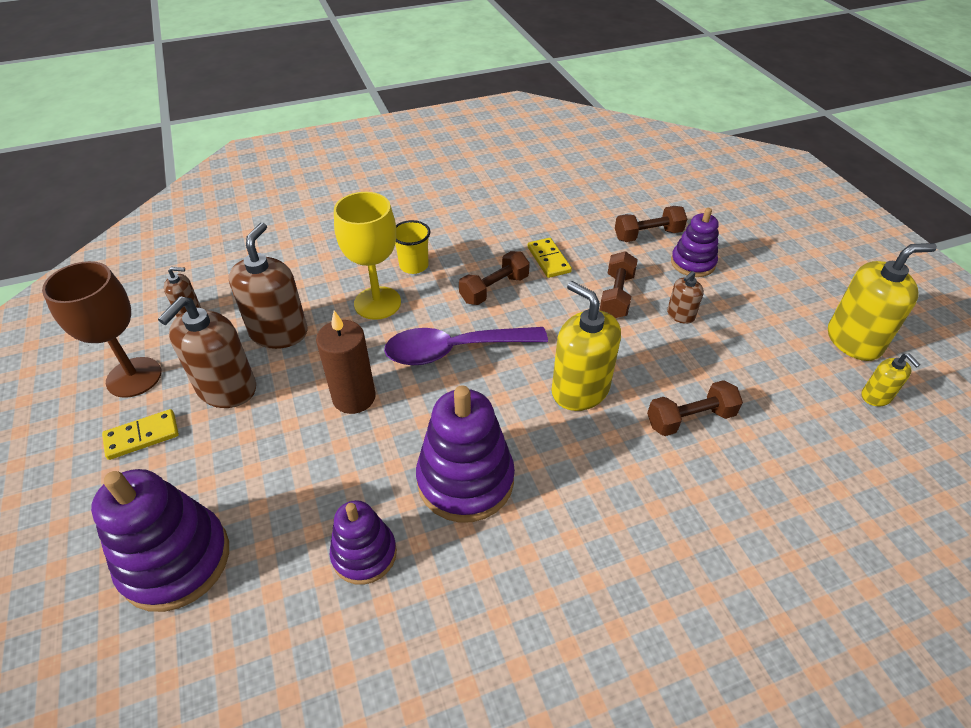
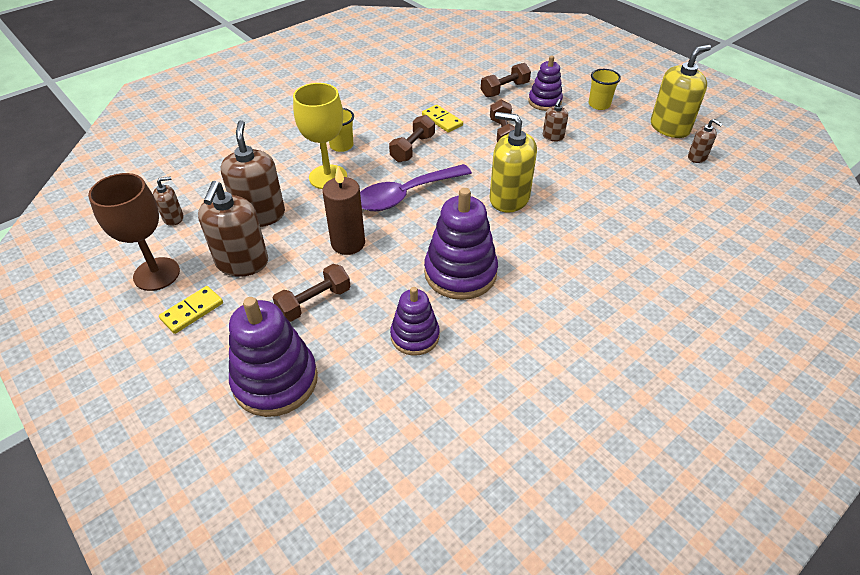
camera: 20 degrees left, 0 degrees up
brown dumbbell [647,380,743,436] -> brown dumbbell moved to [273,264,351,322]
yellow soap dispenser [861,354,920,406] -> brown soap dispenser [688,119,723,163]
none -> yellow cup [589,69,621,110]

